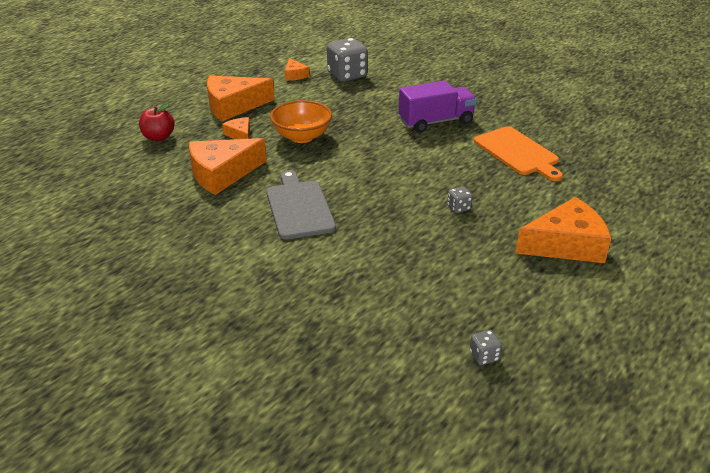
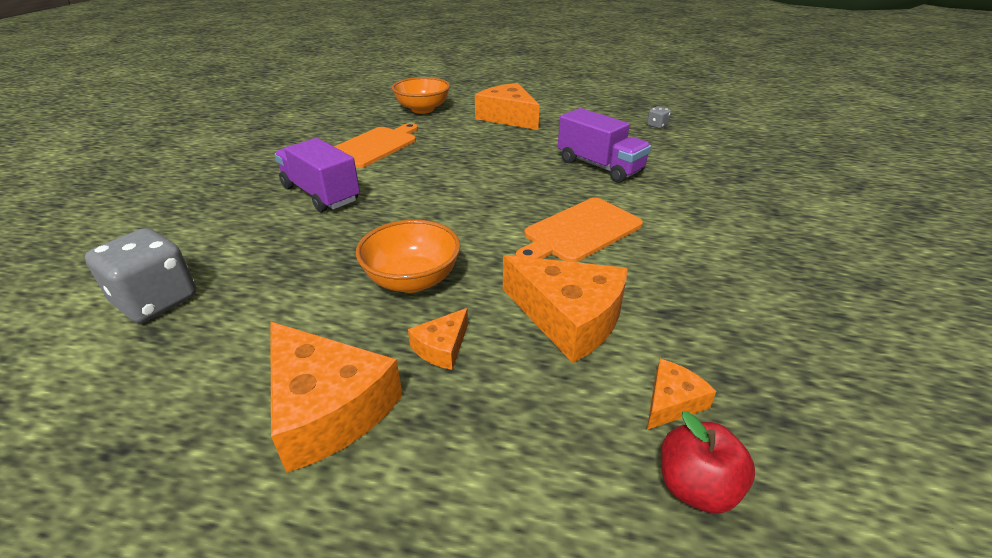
camera: 115 degrees left, 0 degrees up
red apple [139,104,175,141] -> red apple moved to [661,411,755,514]
grey cutting board [266,170,336,239] -> orange cutting board [516,198,643,262]
orange cheese [285,58,309,81] -> orange cheese moved to [647,359,717,430]
grey dice [447,186,473,213] -> none
none -> orange bowl [392,77,450,114]
none -> purple truck [558,108,651,183]

